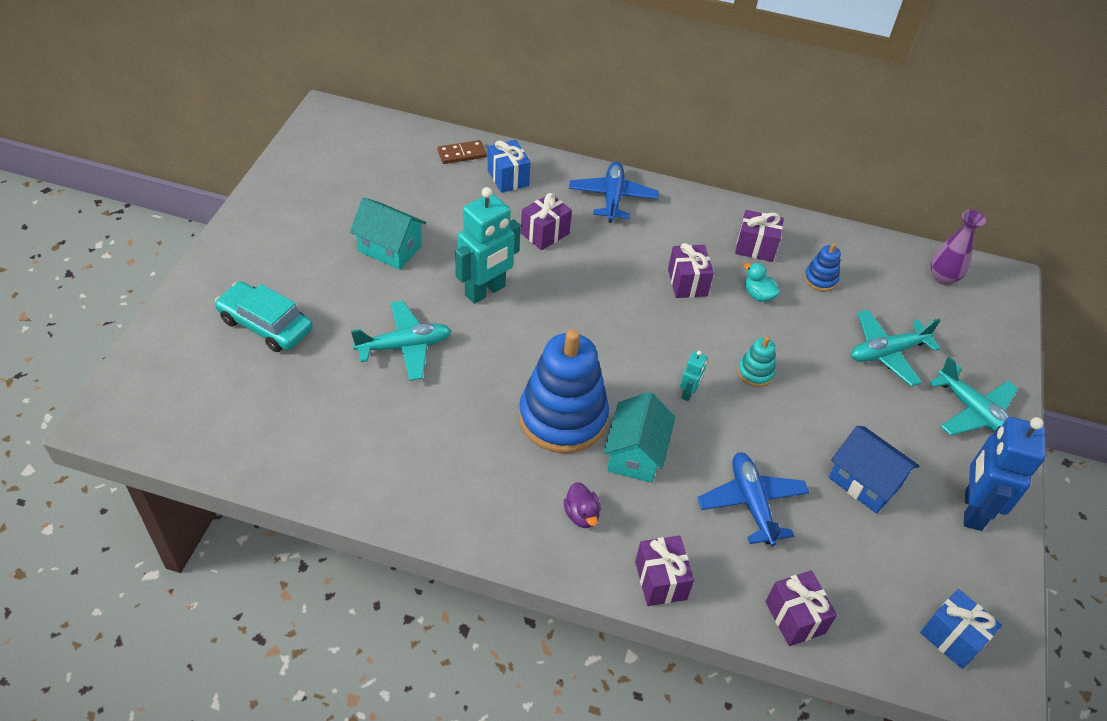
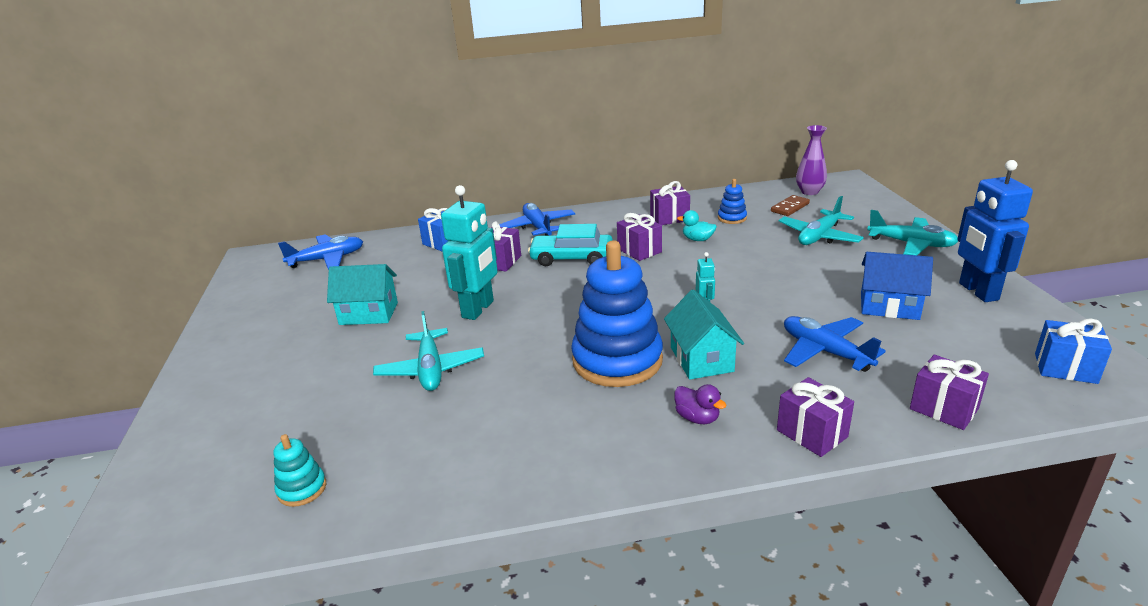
camera: 20 degrees left, 20 degrees down
turquoise car [215,281,313,352] -> turquoise car moved to [528,224,613,266]
turquoise plane [351,301,451,381] -> turquoise plane turned 120 degrees clockwise [373,311,484,391]
brown domino [437,140,487,164] -> brown domino moved to [771,195,810,216]
turquoise stacking toy [738,337,776,387] -> turquoise stacking toy moved to [273,434,326,507]
none -> blue plane [278,234,363,270]

